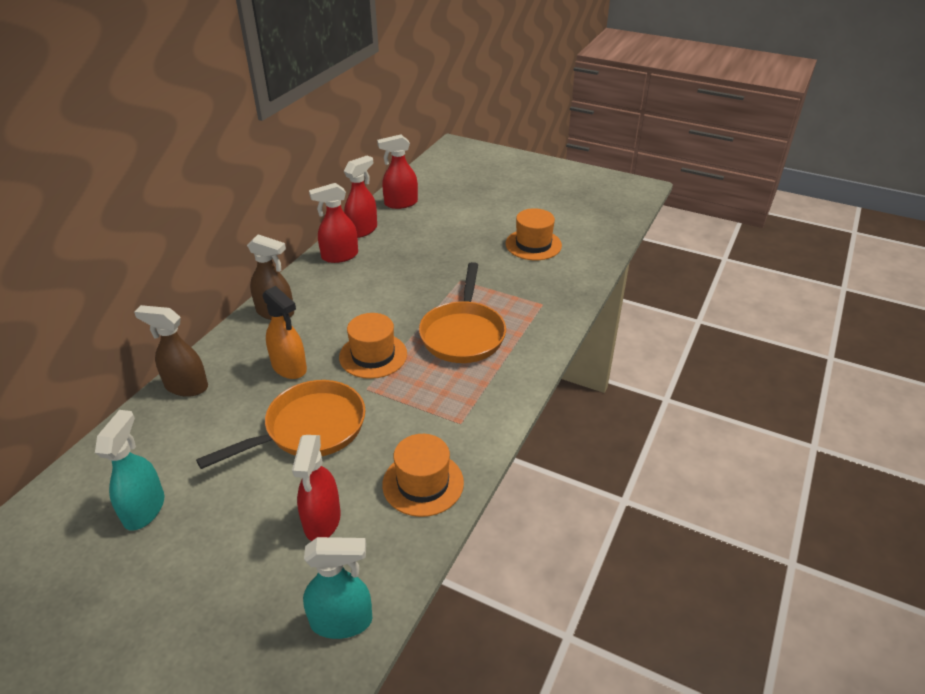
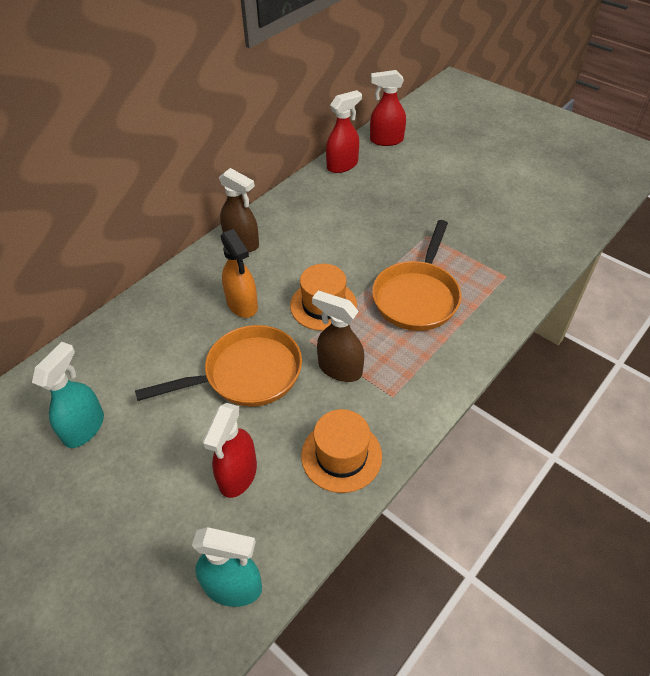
camera: 15 degrees right, 10 degrees up
brown spray bottle [134,305,208,397] -> brown spray bottle moved to [312,291,364,382]
red spray bottle [309,183,358,263] -> none
orange hat [506,208,562,260] -> none

